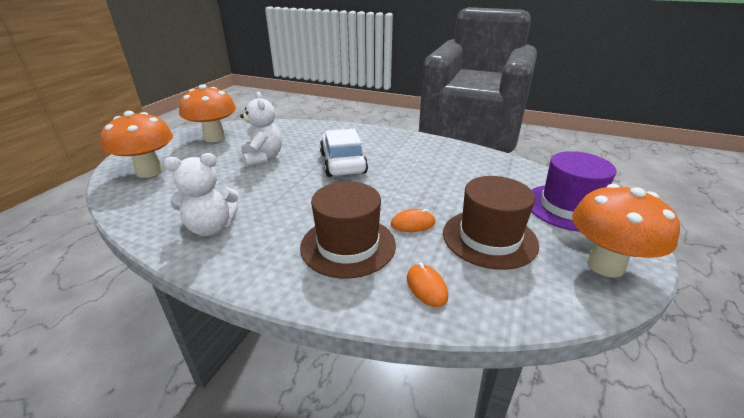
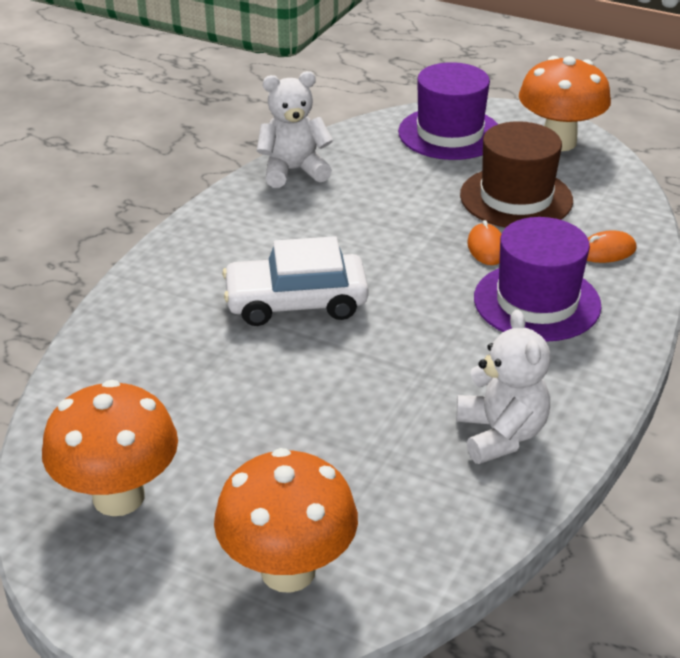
camera: 85 degrees left, 5 degrees up
white teddy bear [240,92,282,167] -> white teddy bear moved to [257,71,333,188]
brown hat [300,182,396,278] -> purple hat [474,217,602,342]

